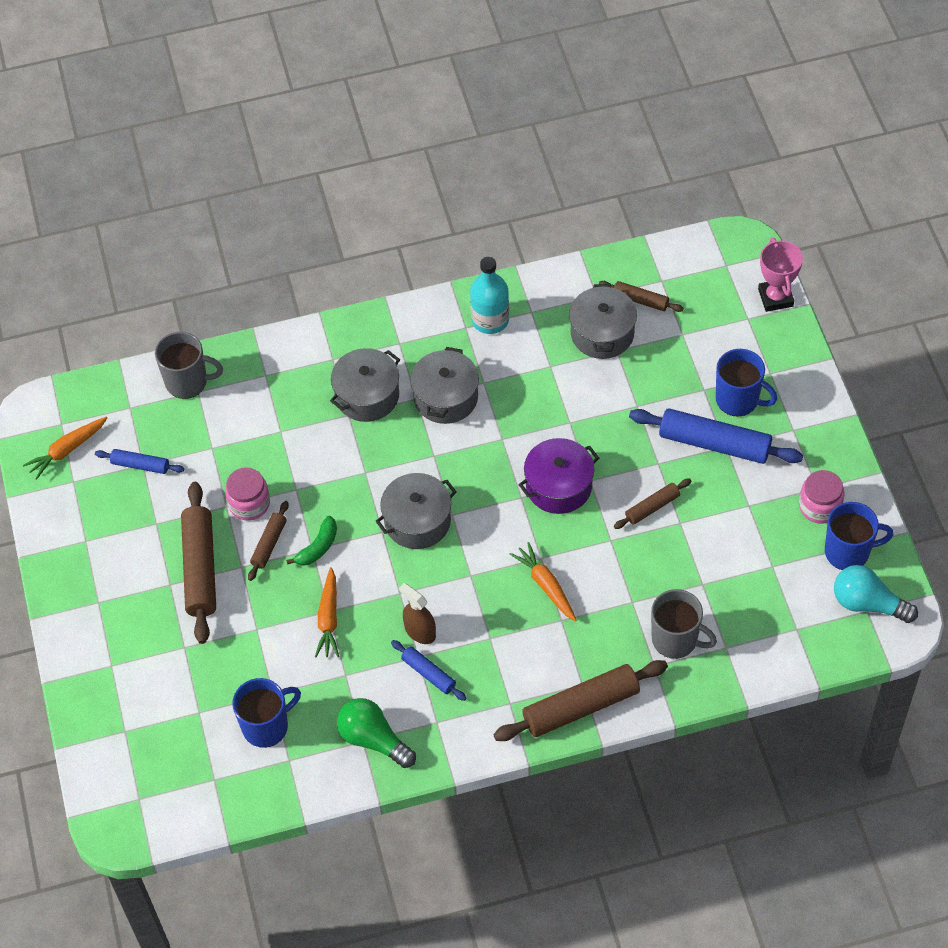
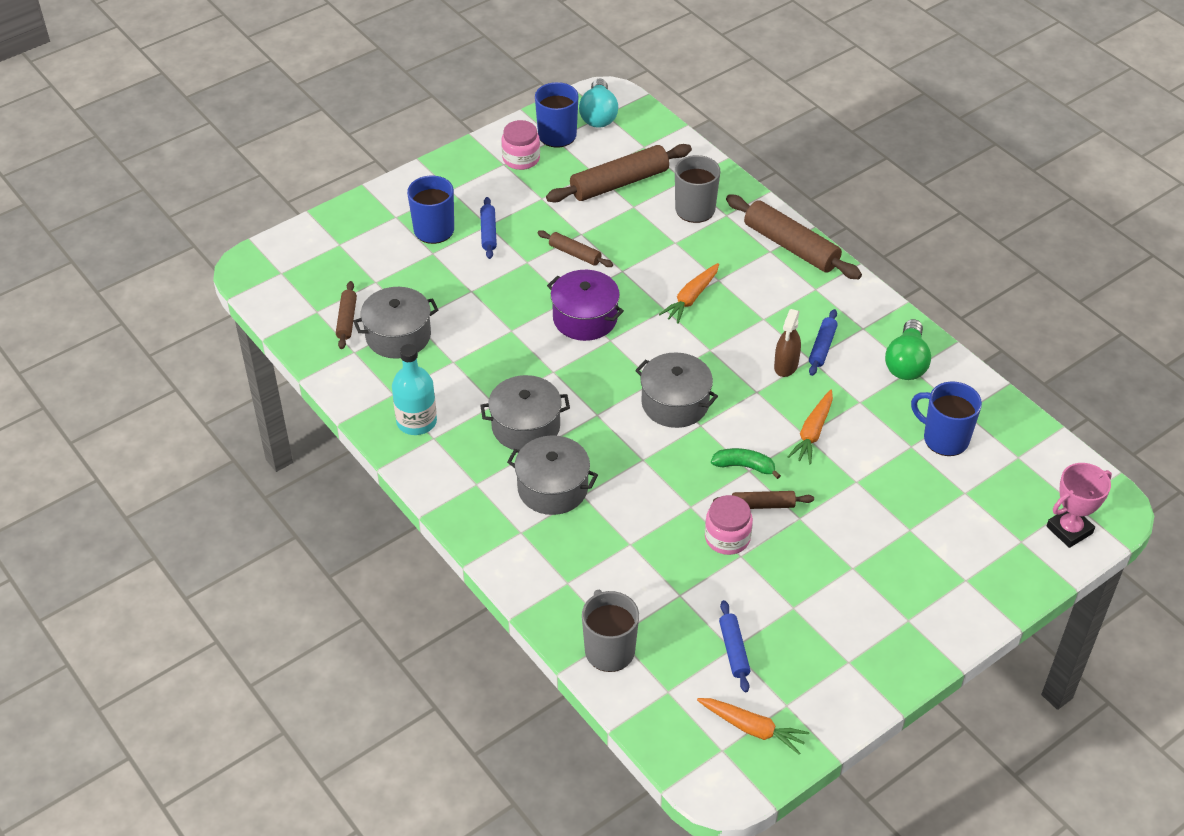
camera: 115 degrees left, 10 degrees down
brown rolling pin [181,482,216,644] -> brown rolling pin moved to [546,144,692,203]
orange carrot [315,567,339,658] -> orange carrot turned 135 degrees clockwise [788,390,833,465]
blue rolling pin [629,408,803,464] -> blue rolling pin [480,197,497,259], size x0.52
pink trophy [758,238,803,312] -> pink trophy moved to [1046,463,1112,548]

